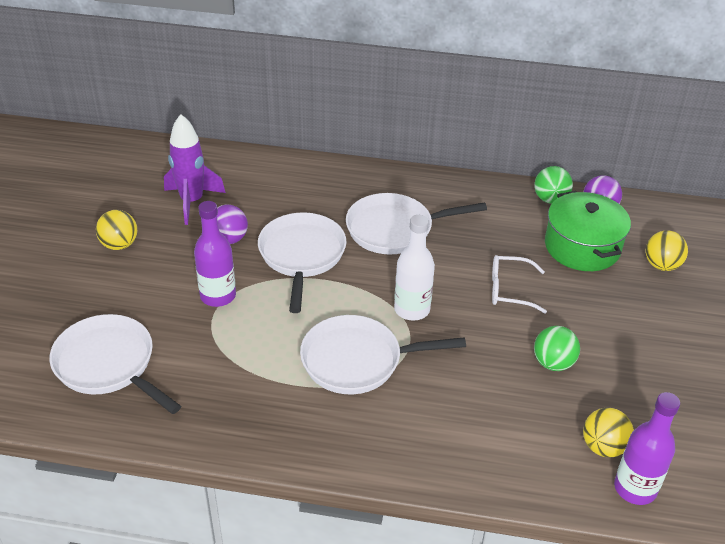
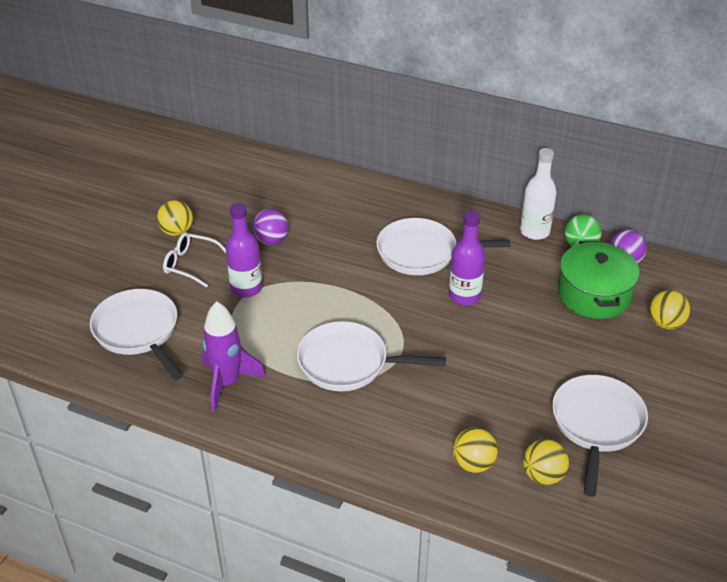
camera: 15 degrees right, 0 degrees up
purple rocket [164,114,226,225] -> purple rocket moved to [202,301,266,412]
white pan [258,212,347,313] -> white pan moved to [552,375,648,497]
white bottle [394,215,435,321] -> white bottle moved to [520,148,556,240]
white glasses [492,255,547,314] -> white glasses moved to [163,232,226,287]
green ball [534,326,580,371] -> none
purple bottle [614,392,680,505] -> purple bottle moved to [449,210,485,305]
none -> yellow ball [453,428,498,473]

